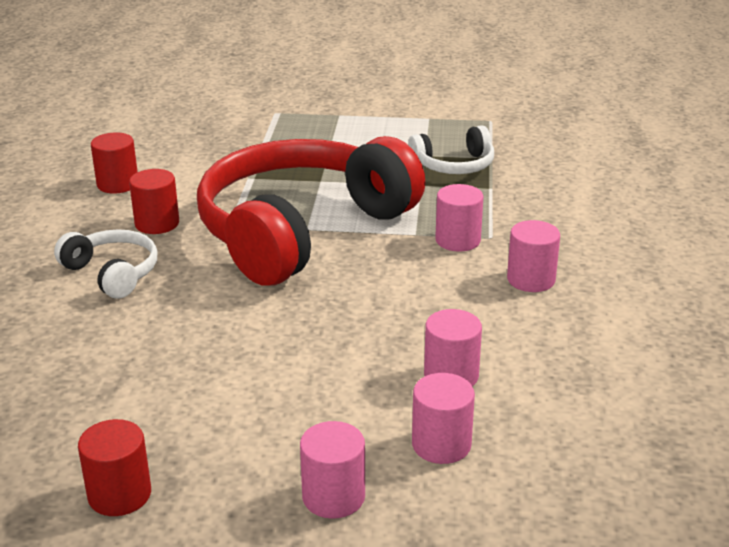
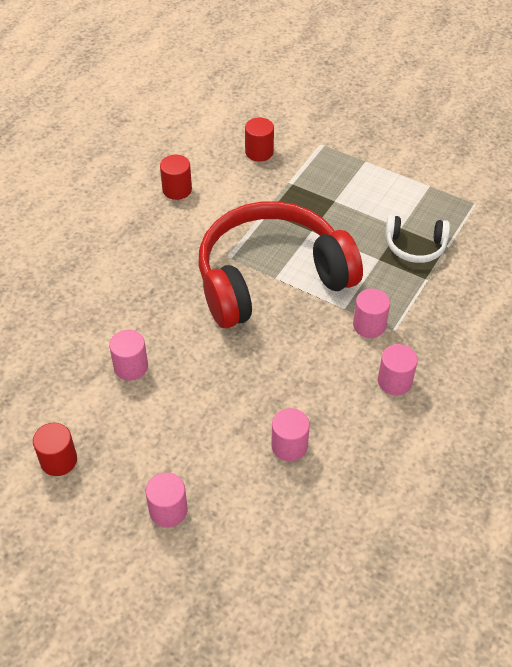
camera: 25 degrees right, 20 degrees up
white headphones [54,230,157,299] -> none
red cylinder [129,169,179,234] -> red cylinder moved to [245,118,274,161]
pink cylinder [412,373,475,464] -> pink cylinder moved to [109,330,148,381]

